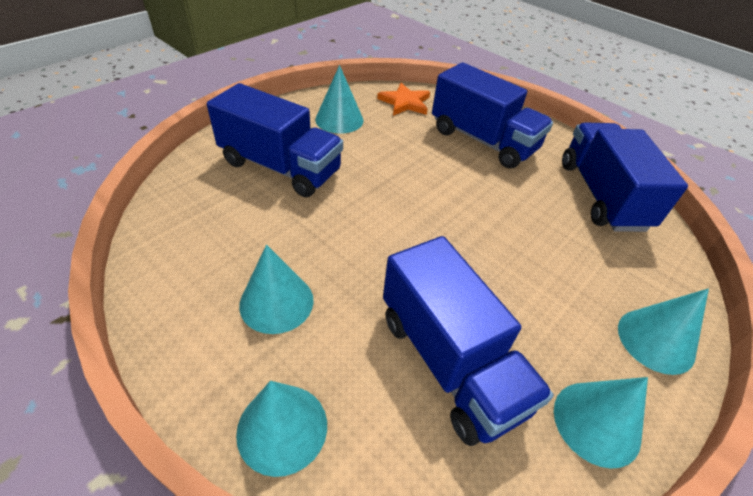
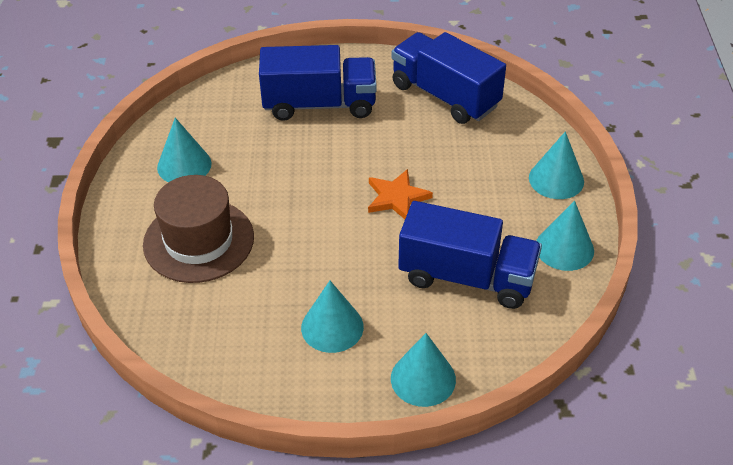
camera: 40 degrees left, 0 degrees up
blue truck [207,83,343,197] -> brown hat [143,175,254,283]
orange star [377,83,430,116] -> orange star moved to [368,169,433,219]

